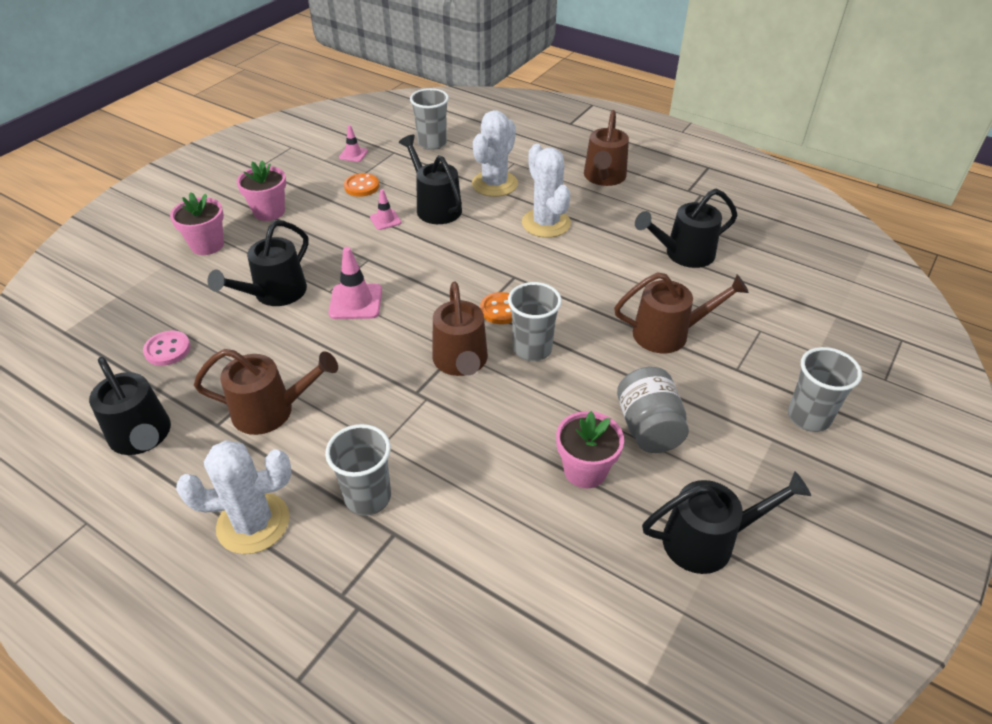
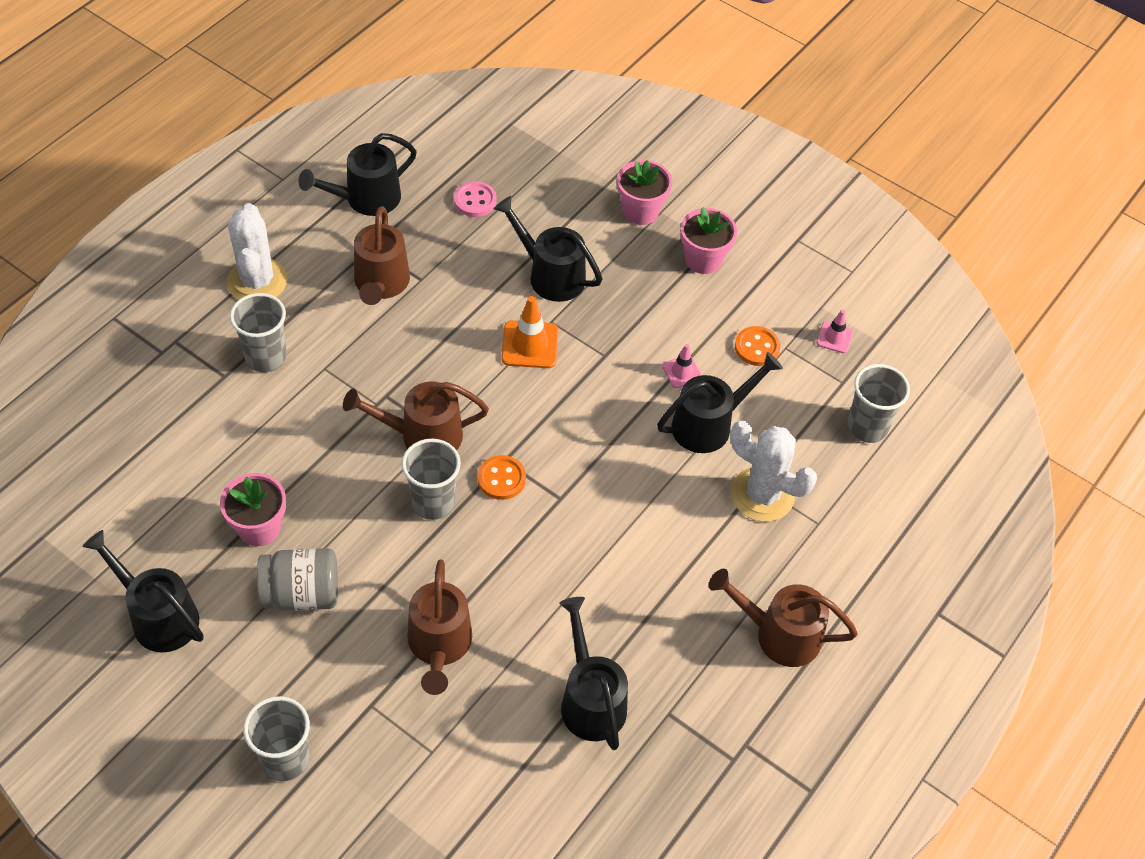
camera: 90 degrees right, 10 degrees up
pink traffic cone [329,247,382,319] -> orange traffic cone [501,296,558,368]
white cactus [522,144,571,238] -> none
black watering can [642,471,811,574] -> black watering can turned 135 degrees clockwise [82,530,203,653]

